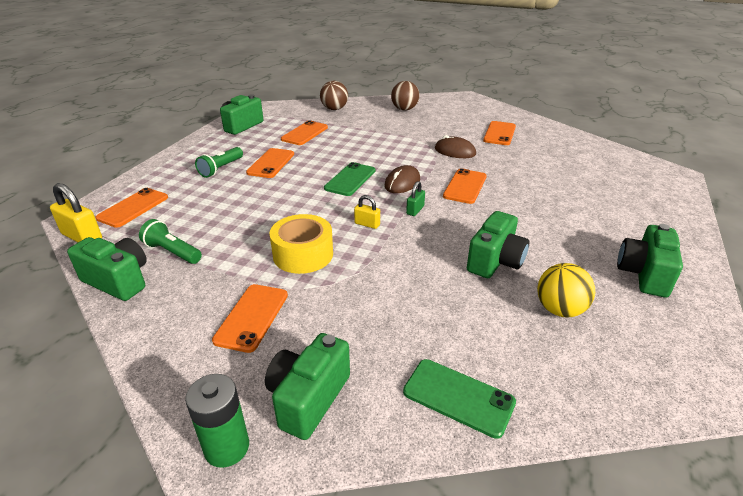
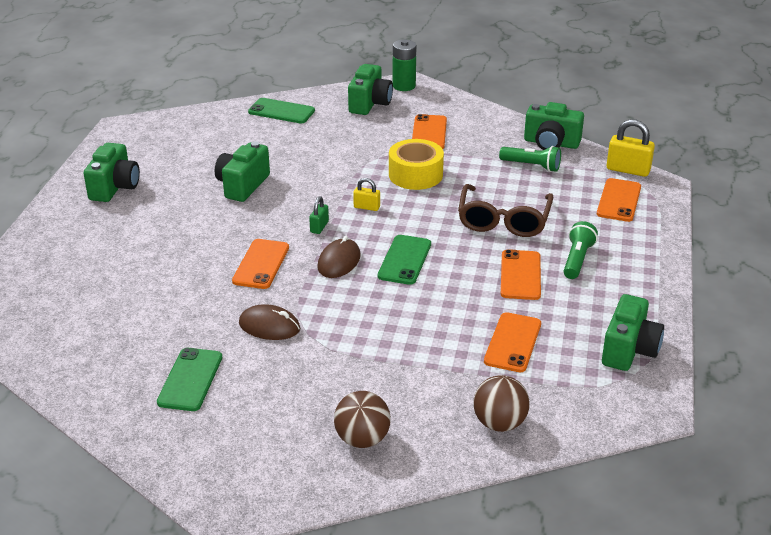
camera: 170 degrees right, 0 degrees up
orange phone [483,121,516,145] -> green phone [157,348,222,411]
yellow ball [537,263,595,317] -> none
none -> brown glasses [458,184,553,237]

